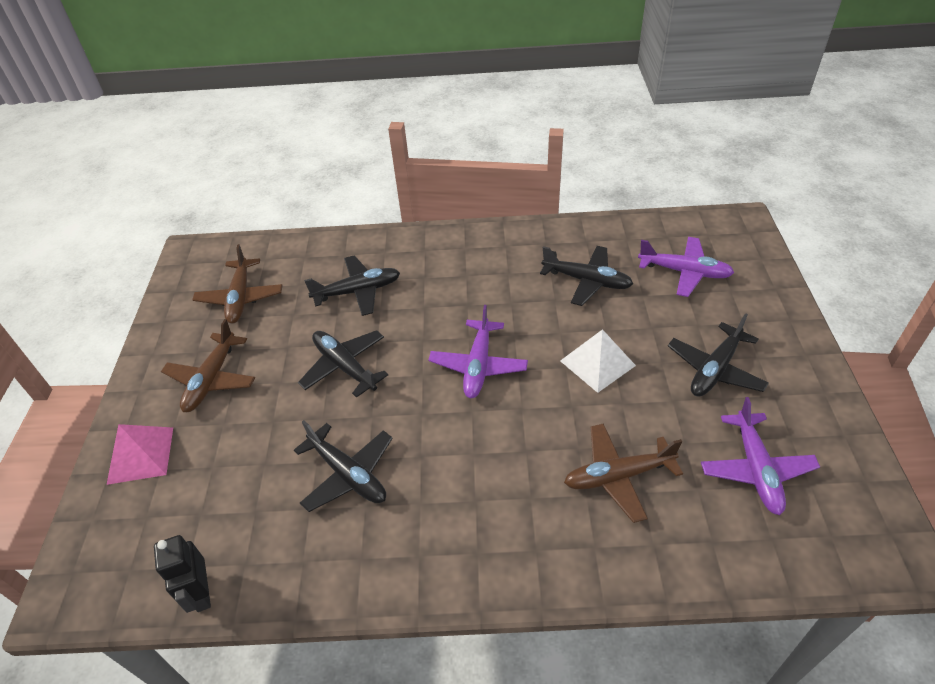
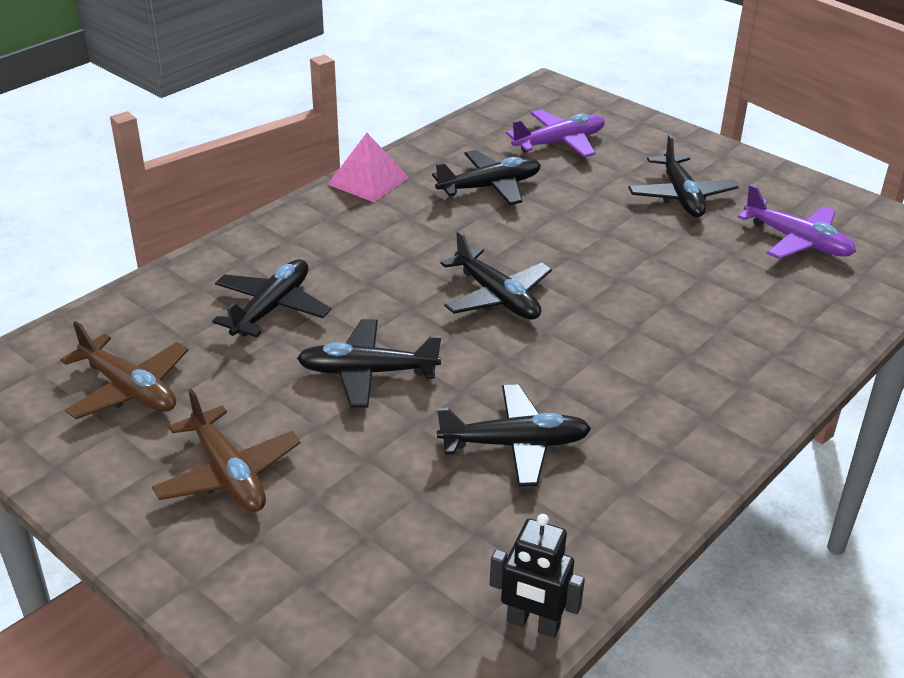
camera: 50 degrees left, 10 degrees down
pink pyramid [107,424,173,485] -> pink pyramid moved to [327,133,409,202]
purple plane [429,305,528,398] -> black plane [441,231,552,319]
white pyramid [560,329,636,393] -> none
brown plane [564,424,683,523] -> none

